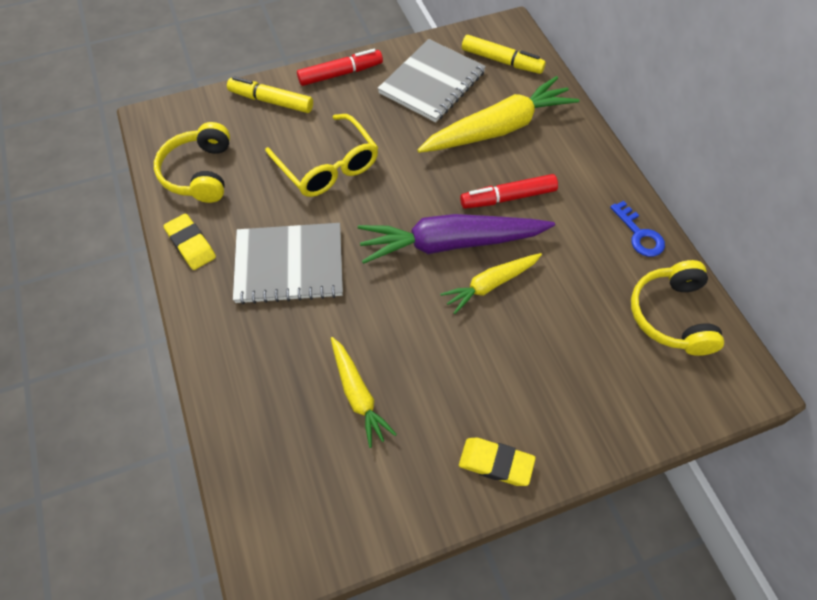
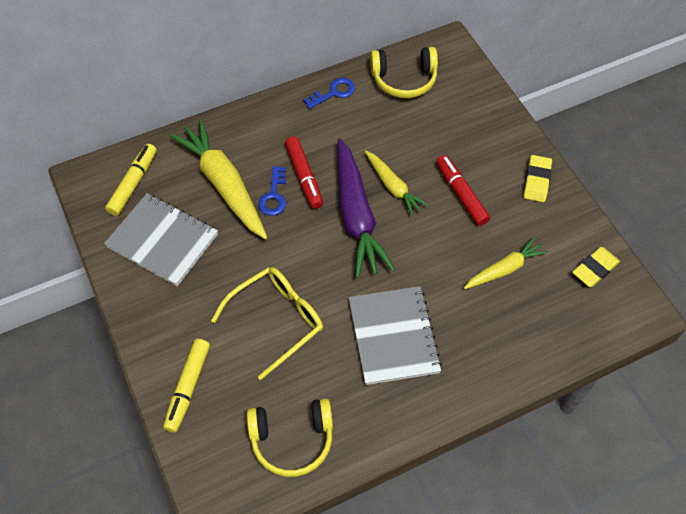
camera: 95 degrees left, 0 degrees up
yellow eraser [164,213,216,270] -> yellow eraser moved to [572,247,620,287]
red marker [297,49,383,86] -> red marker moved to [436,155,490,226]
none -> blue key [258,166,286,216]

